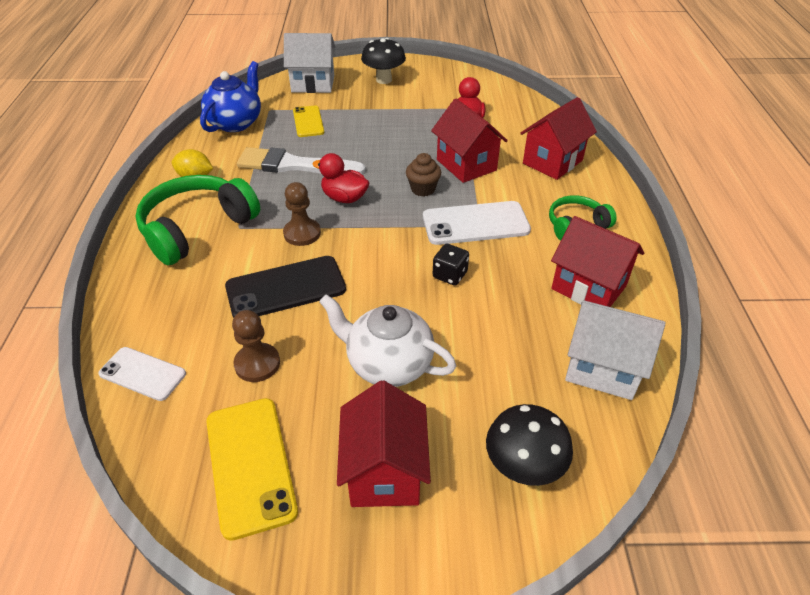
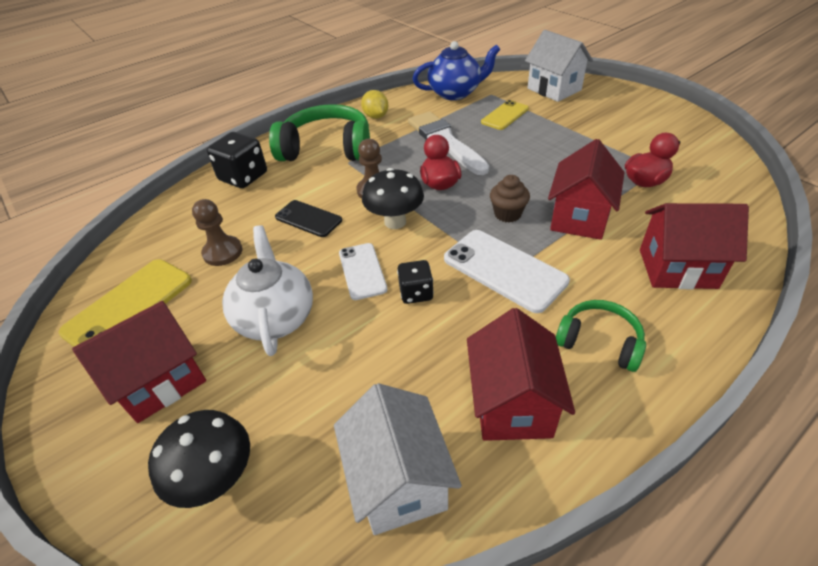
camera: 55 degrees right, 0 degrees up
white phone [98,347,186,401] -> white phone moved to [339,243,388,300]
black phone [225,256,346,318] -> black phone [275,200,342,237], size x0.63
black mushroom [361,38,406,84] -> black mushroom moved to [362,168,424,229]
none -> black dice [207,132,267,188]

